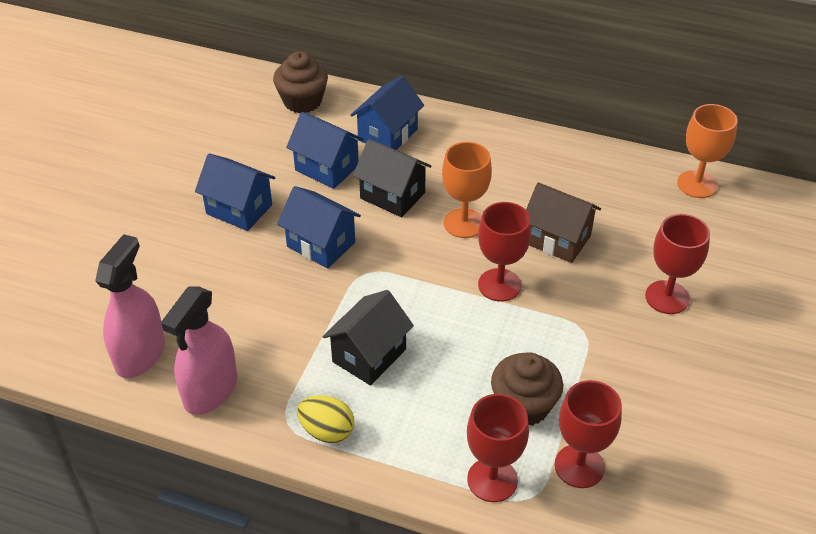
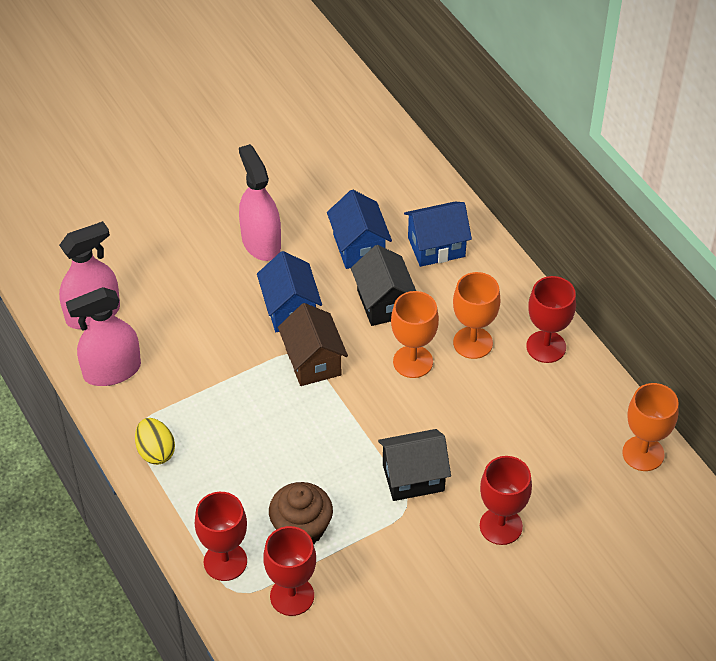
camera: 40 degrees right, 5 degrees up
blue house [195,153,275,231] -> pink spray bottle [239,144,281,261]
brown cupcake [273,51,328,113] -> none
black house [322,290,414,386] -> black house moved to [378,429,451,501]
red goblet [478,202,531,302] -> red goblet moved to [526,276,576,363]
brown house [526,182,601,263] -> brown house moved to [278,303,348,386]
none -> orange goblet [453,272,500,359]

